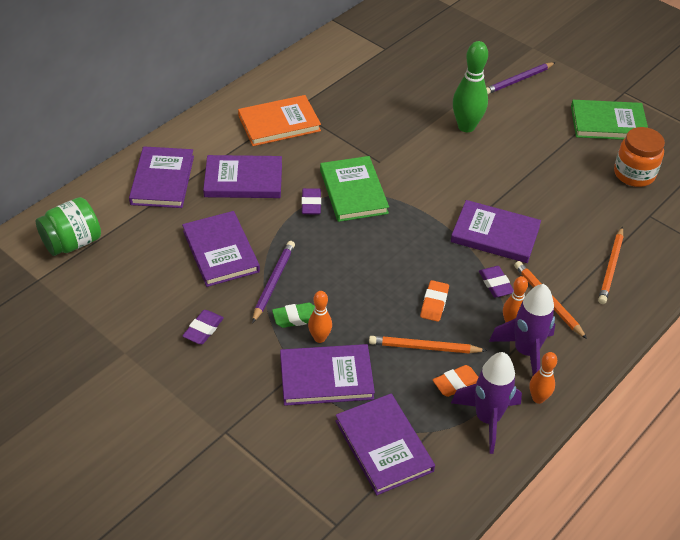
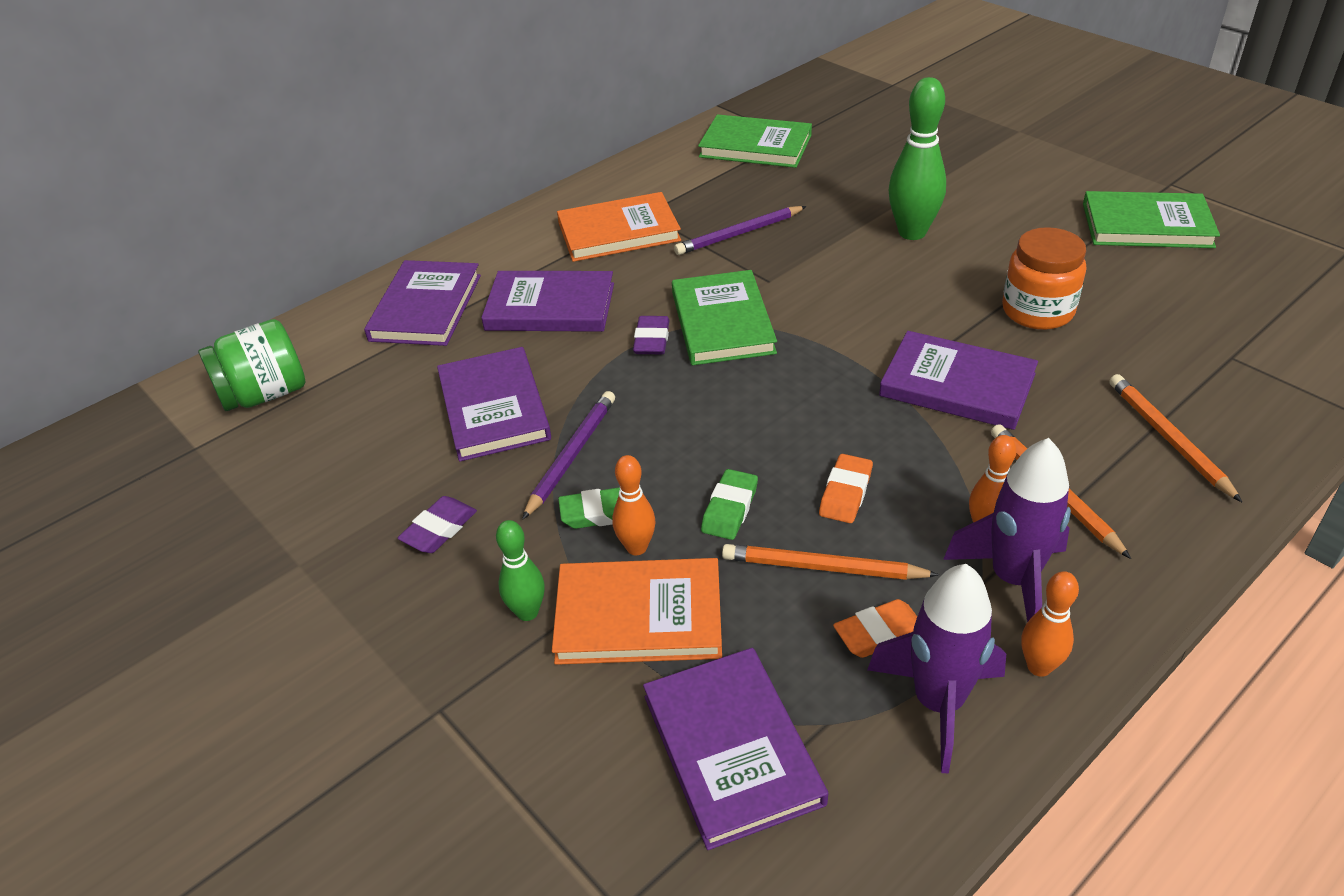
camera: 10 degrees right, 5 degrees down
purple book [280,344,375,406] -> orange book [552,558,722,665]
purple eraser [479,266,514,297] -> none
purple pencil [486,62,556,94] -> purple pencil moved to [674,206,807,255]
orange pencil [598,227,624,304] -> orange pencil turned 135 degrees clockwise [1109,374,1242,502]
orange jar [614,127,665,187] -> orange jar moved to [1002,227,1086,330]
none -> green bowling pin [496,520,545,621]
none -> green book [698,114,812,168]
none -> green eraser [701,469,758,540]

